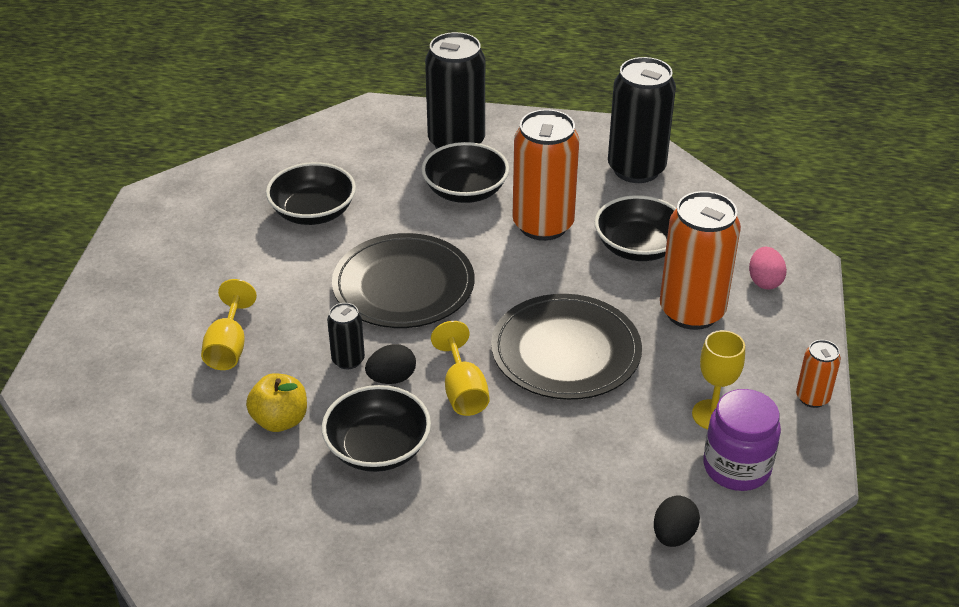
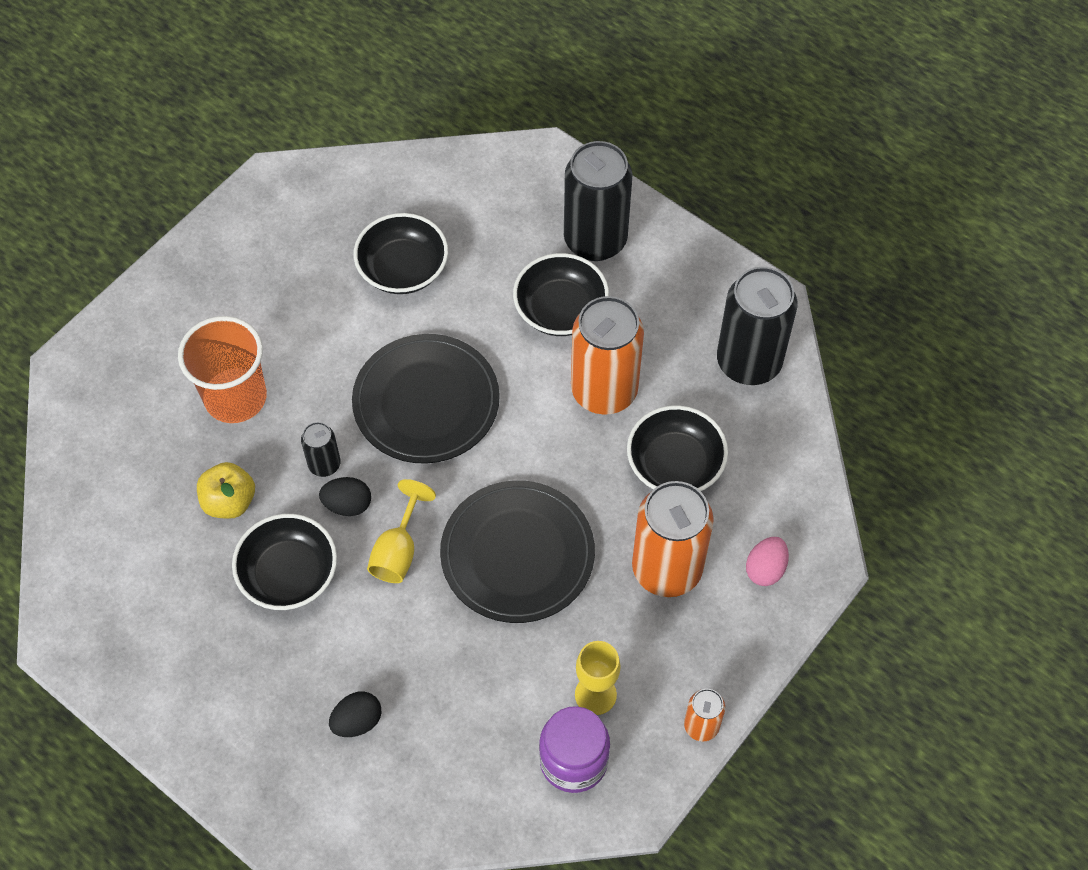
camera: 30 degrees right, 20 degrees up
yellow goblet [201,279,257,370] -> orange cup [178,316,267,423]
black egg [654,496,700,547] -> black egg moved to [329,692,381,737]

